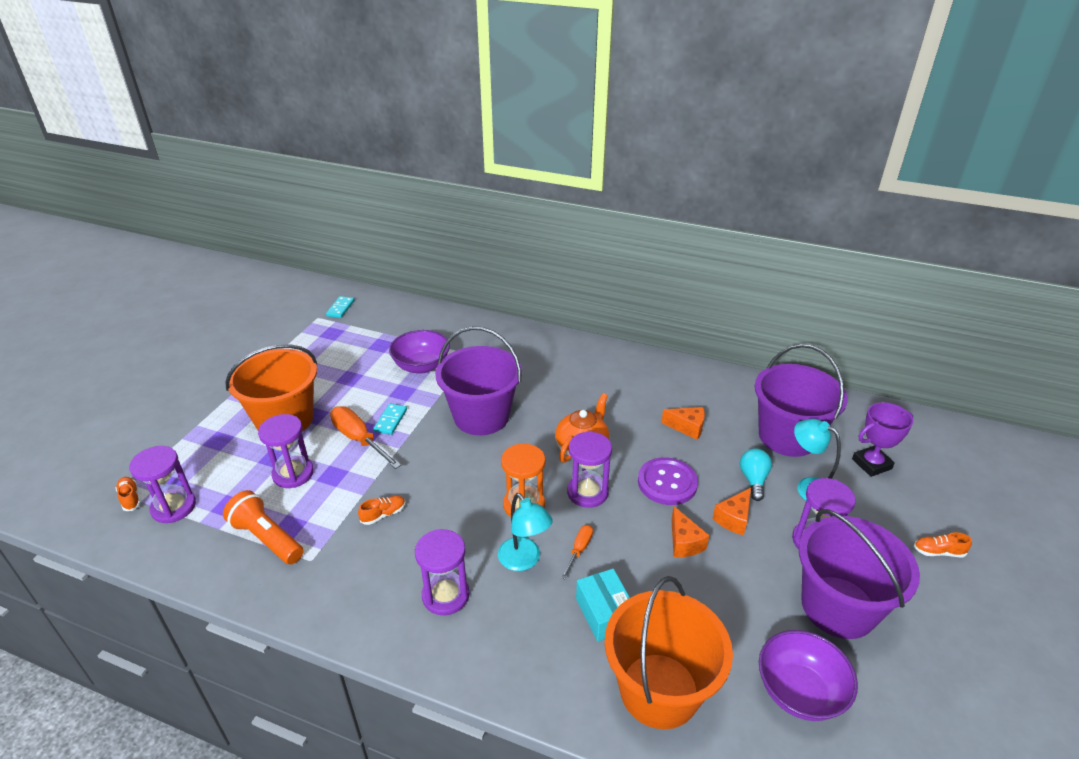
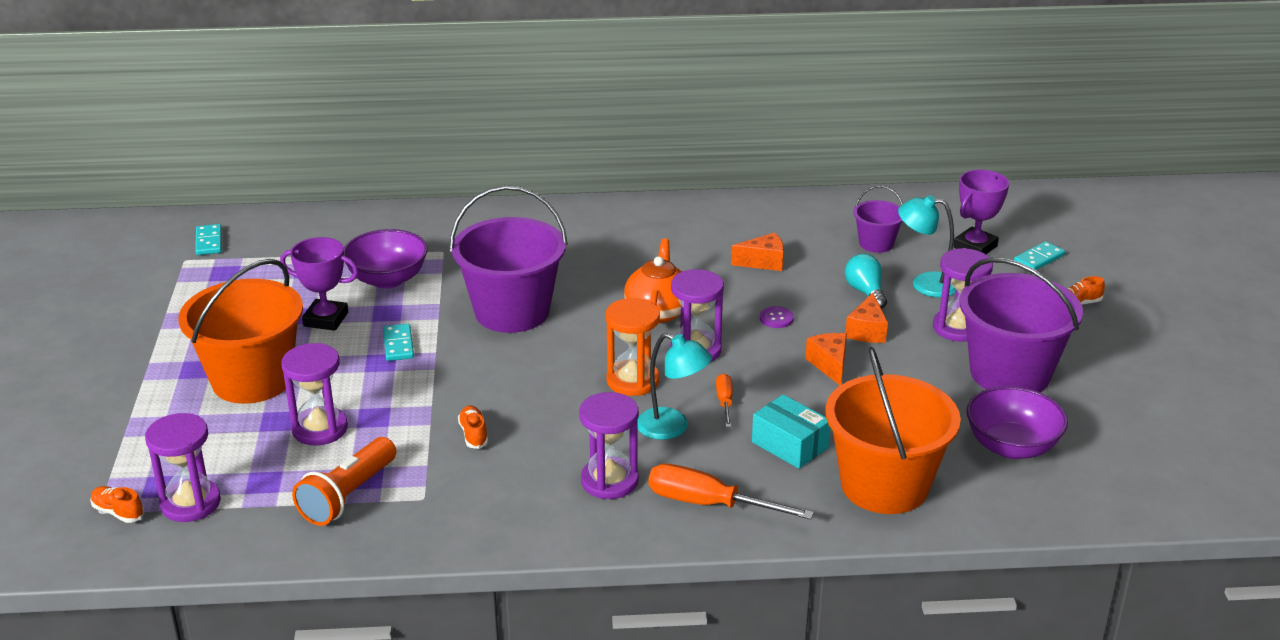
camera: 25 degrees left, 5 degrees down
orange flashlight [223,490,304,565] -> orange flashlight turned 75 degrees counterclockwise [292,437,396,526]
orange screwdriver [330,406,401,469] -> orange screwdriver moved to [649,464,814,520]
orange shoe [358,496,405,525] -> orange shoe turned 45 degrees counterclockwise [458,405,488,449]
purple button [638,457,698,505] -> purple button [760,306,794,328], size x0.47
orange cheese [671,506,709,557] -> orange cheese turned 150 degrees counterclockwise [805,333,847,385]
purple bucket [754,344,848,457] -> purple bucket [853,185,903,253], size x0.49
none -> purple trophy [280,237,359,331]
none -> turquoise domino [1014,241,1065,270]

